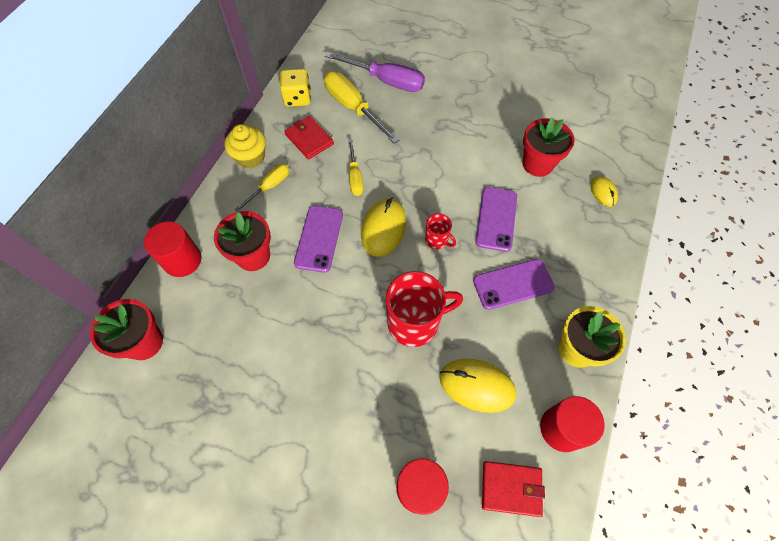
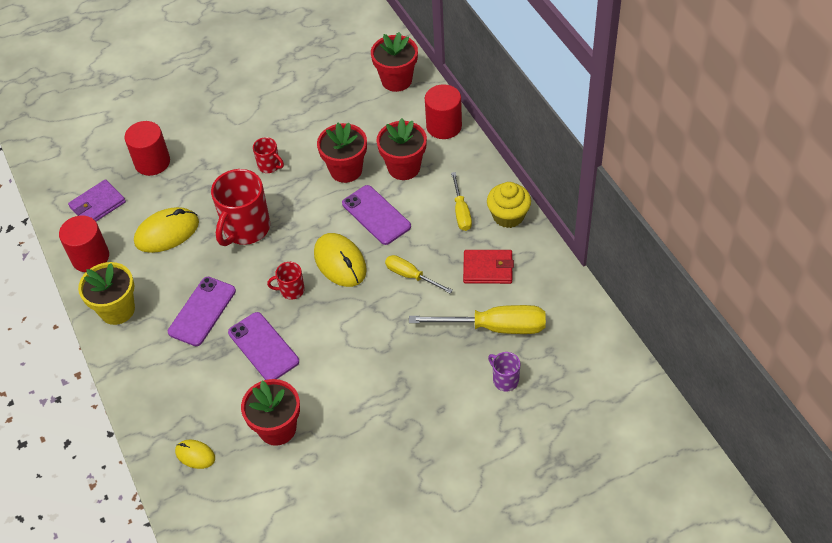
camera: 135 degrees right, 10 degrees down
yellow dice [280,69,311,107] -> none
purple screwdriver [325,52,425,92] -> purple mug [488,352,520,391]
red wallet [482,461,545,517] -> purple wallet [68,179,126,221]
none -> red mug [253,137,284,173]
none -> red flower pot [317,123,367,183]

